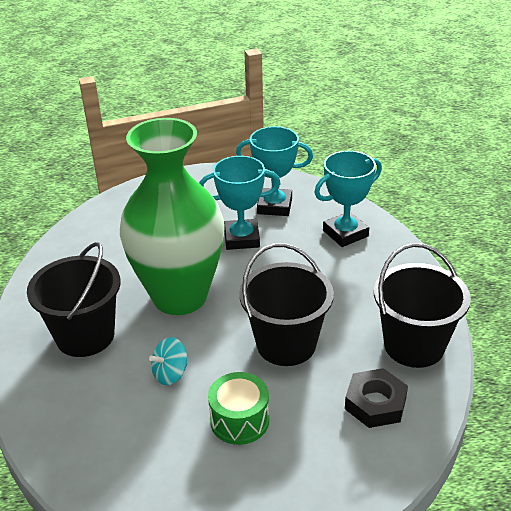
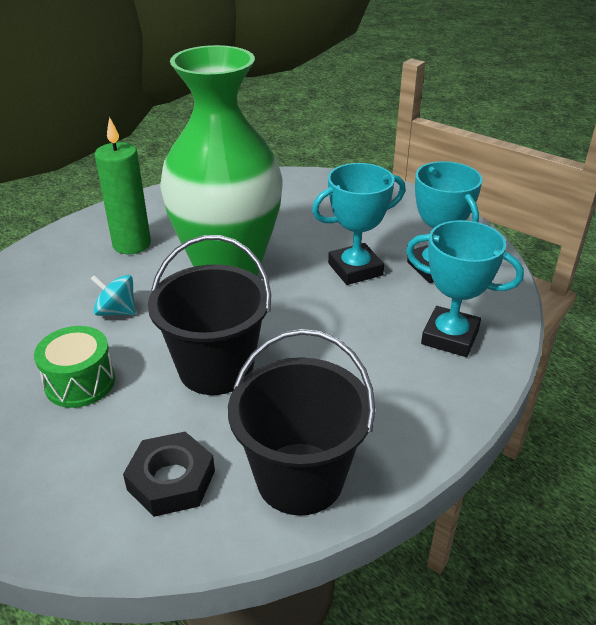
camera: 55 degrees right, 0 degrees up
black bucket [27,242,121,357] -> green candle [95,117,151,254]
turquoise trophy [199,156,281,250] -> turquoise trophy turned 75 degrees counterclockwise [312,163,405,285]

